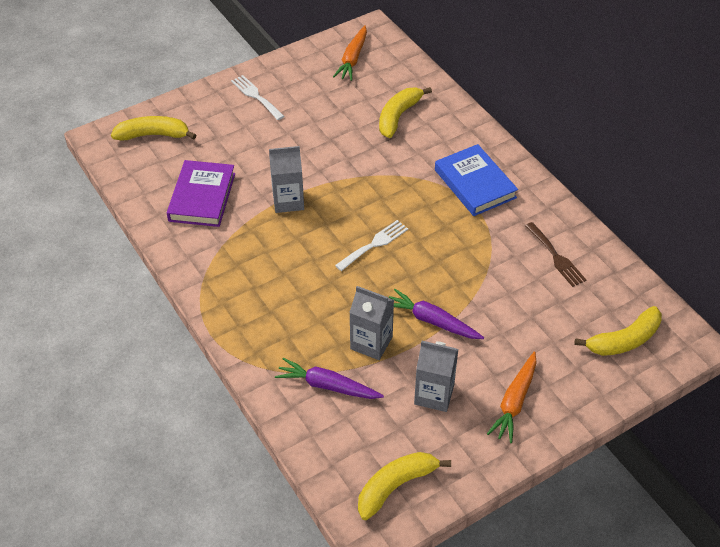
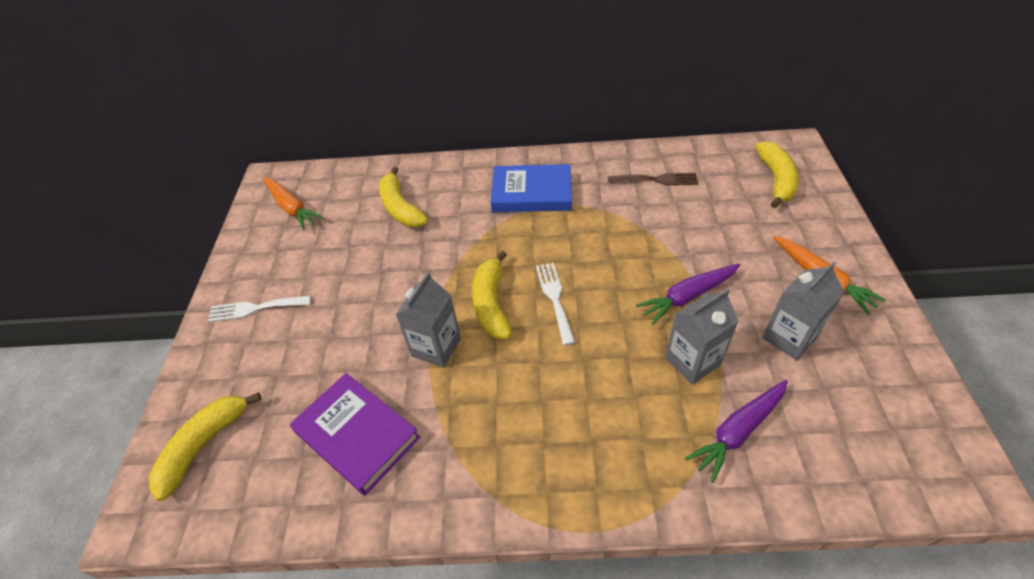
camera: 55 degrees left, 0 degrees up
yellow banana [358,452,451,520] -> yellow banana moved to [472,251,512,339]

